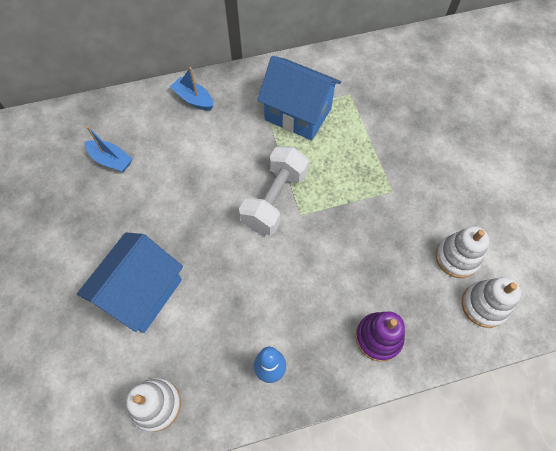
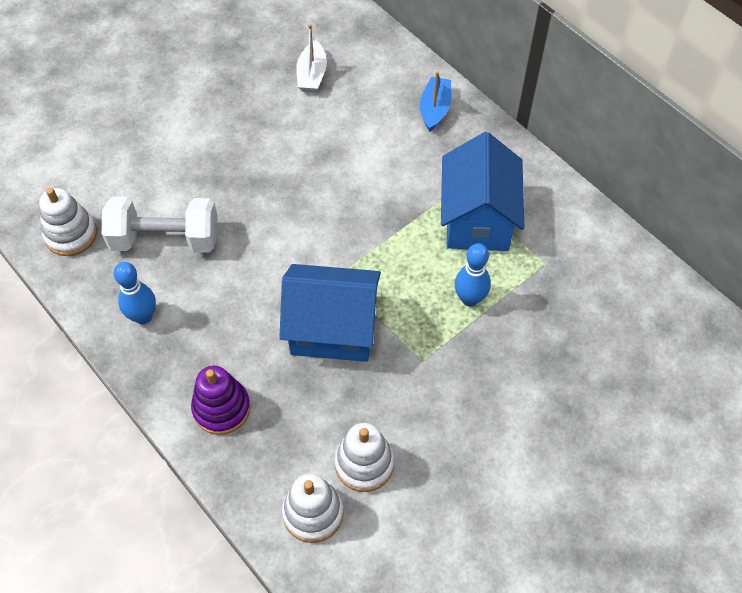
camera: 65 degrees right, 5 degrees down
blue house [77,233,183,333] -> blue house moved to [279,264,381,362]
blue boat [85,126,132,172] -> white boat [296,24,327,93]
white dumbbell [239,146,309,235] -> white dumbbell moved to [102,197,218,253]
none -> blue bowling pin [455,243,491,307]

